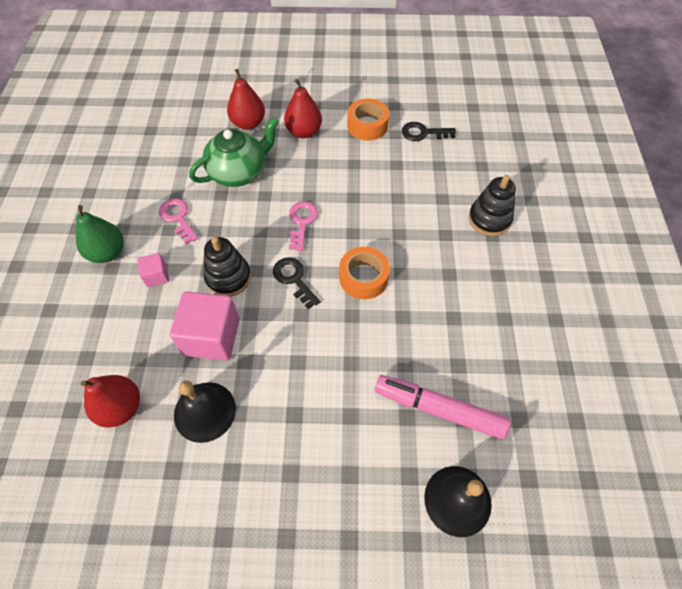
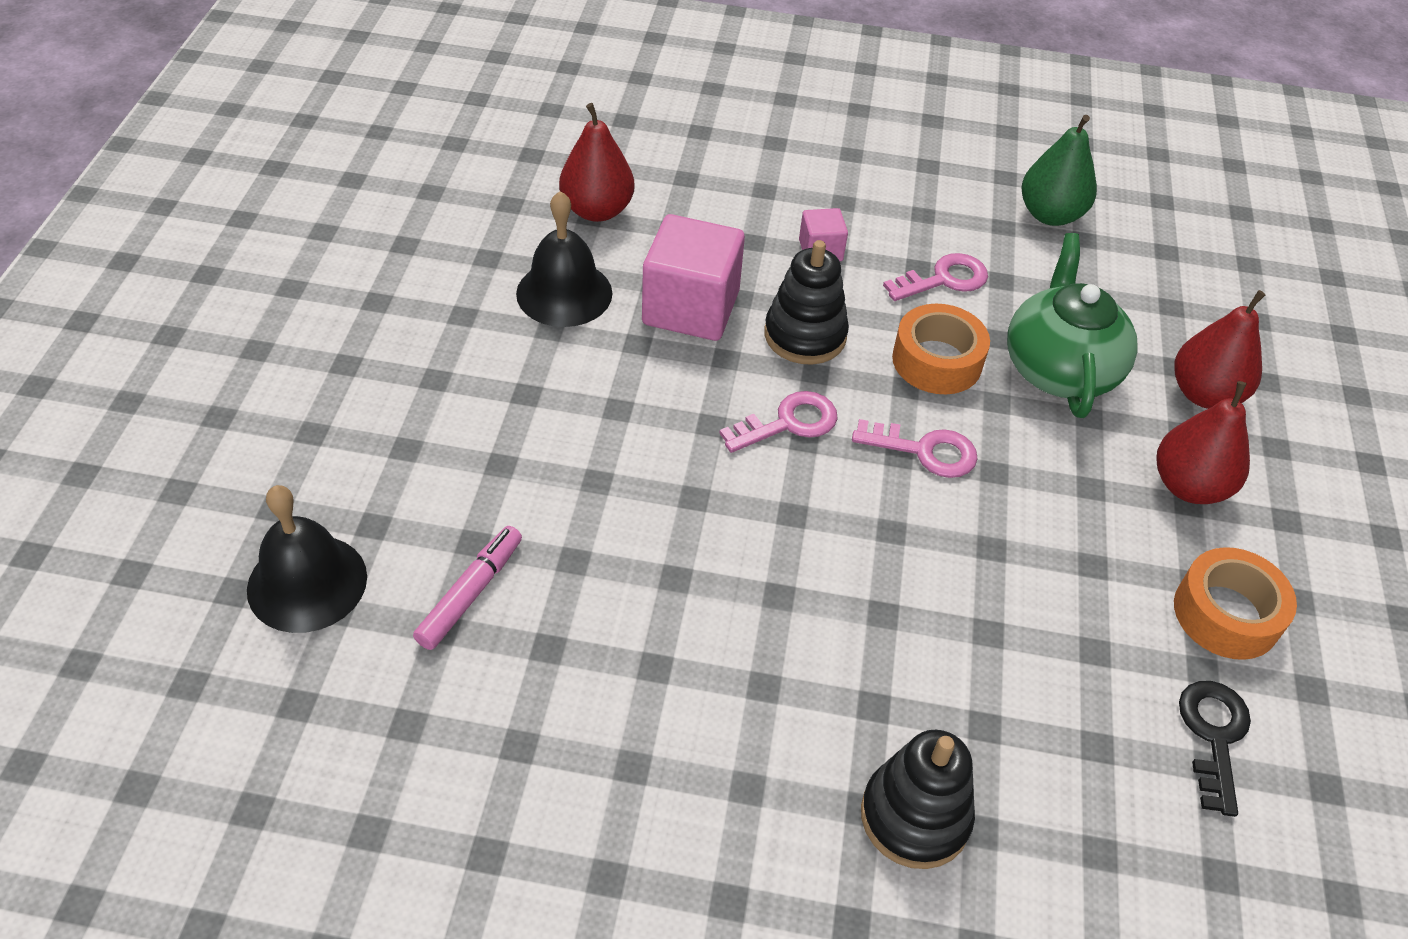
camera: 95 degrees right, 10 degrees down
green pear [76,205,124,263] -> green pear moved to [1021,115,1097,226]
green teapot [189,117,279,187] -> green teapot turned 150 degrees counterclockwise [1007,233,1138,418]
black key [273,257,320,309] -> pink key [719,391,838,453]
orange tape [339,247,390,299] -> orange tape moved to [892,304,990,394]
pink marker [375,375,511,440] -> pink marker [413,526,522,650], size x0.61

